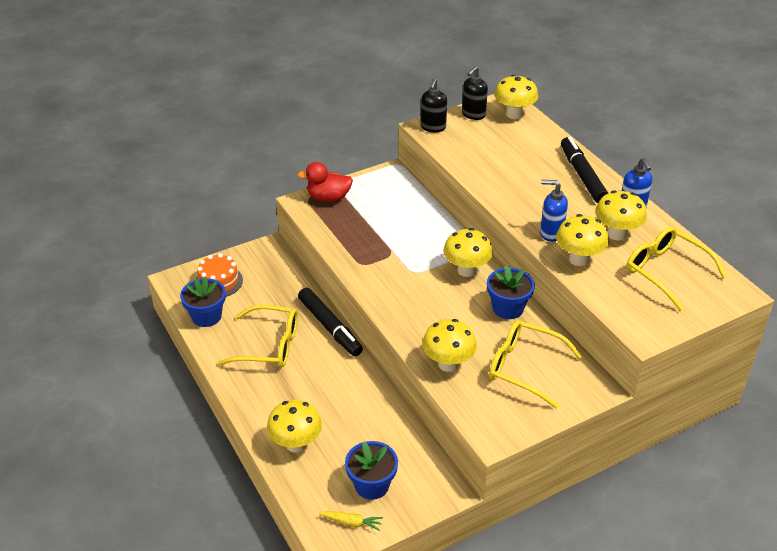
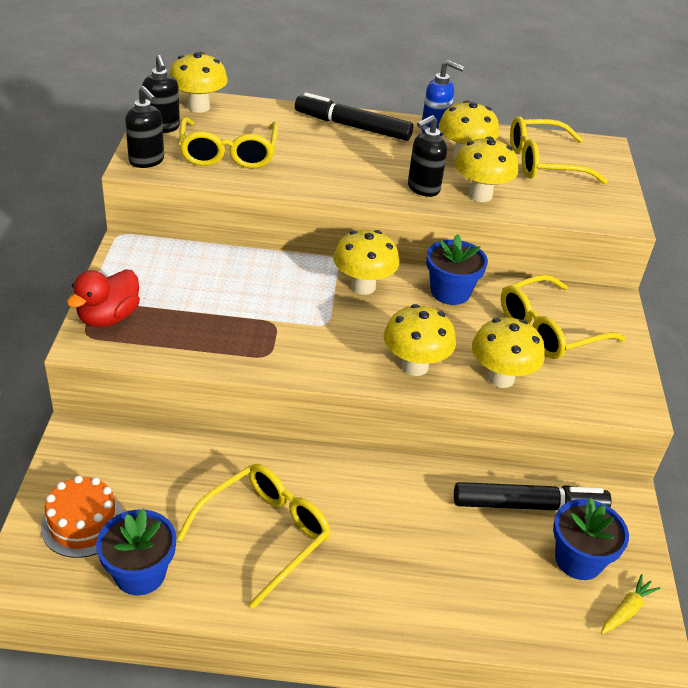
camera: 60 degrees left, 0 degrees up
yellow mushroom [267,400,322,452] -> yellow mushroom moved to [384,304,456,376]
black marker [298,288,363,356] -> black marker moved to [454,482,612,510]
blue soap dispenser [540,180,568,242] -> black soap dispenser [408,115,447,197]
none -> yellow glasses [179,117,278,169]

